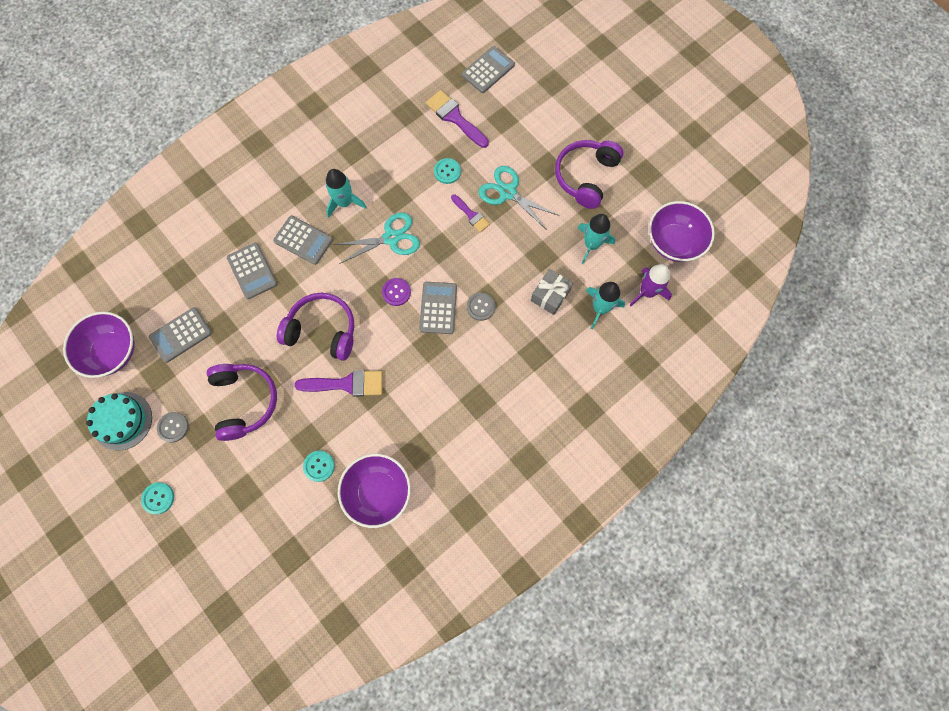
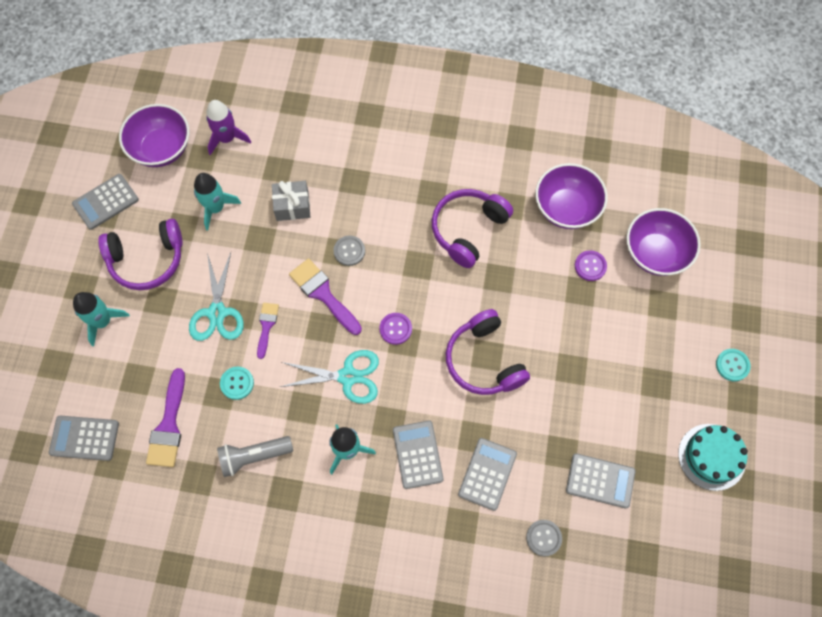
camera: 130 degrees left, 5 degrees down
purple bowl [63,312,135,378] -> purple bowl moved to [626,208,701,276]
grey button [157,412,189,442] -> grey button moved to [526,520,562,556]
purple headphones [207,364,277,441] -> purple headphones moved to [432,189,513,268]
purple brush [294,370,383,396] -> purple brush moved to [289,258,362,335]
turquoise button [303,451,335,482] -> purple button [575,250,607,281]
turquoise scissors [334,213,420,264] -> turquoise scissors turned 150 degrees clockwise [281,350,379,404]
grey calculator [419,282,457,334] -> grey calculator moved to [72,174,139,230]
turquoise rocket [586,282,625,329] -> turquoise rocket moved to [73,292,130,346]
none -> grey flashlight [217,436,293,477]

